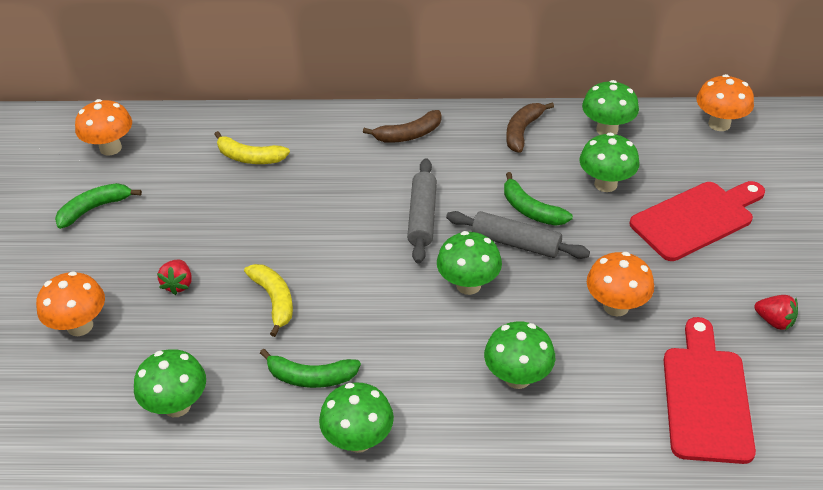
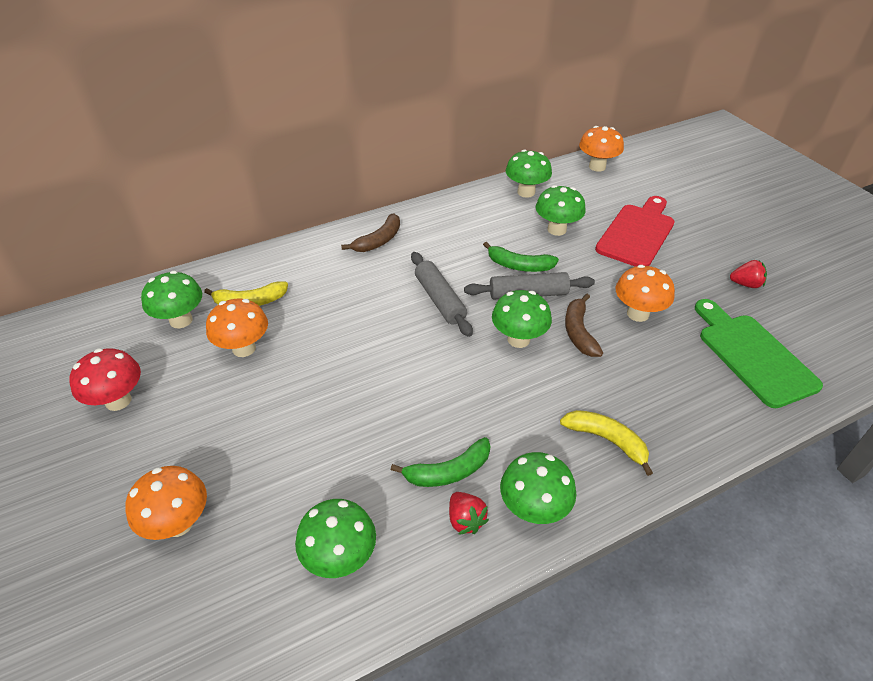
camera: 30 degrees left, 0 degrees up
green banana [55,183,142,229] -> red mushroom [69,348,141,411]
orange mushroom [75,99,132,156] -> orange mushroom moved to [206,299,268,357]
red strawberry [157,259,192,295] -> red strawberry moved to [449,492,489,535]
yellow banana [244,264,293,337] -> yellow banana moved to [560,410,653,476]
green mushroom [484,321,555,389] -> green mushroom moved to [141,271,202,328]
brown banana [506,102,554,153] -> brown banana moved to [565,294,603,357]
red cutting board [664,317,756,464] -> green cutting board [695,299,823,408]

